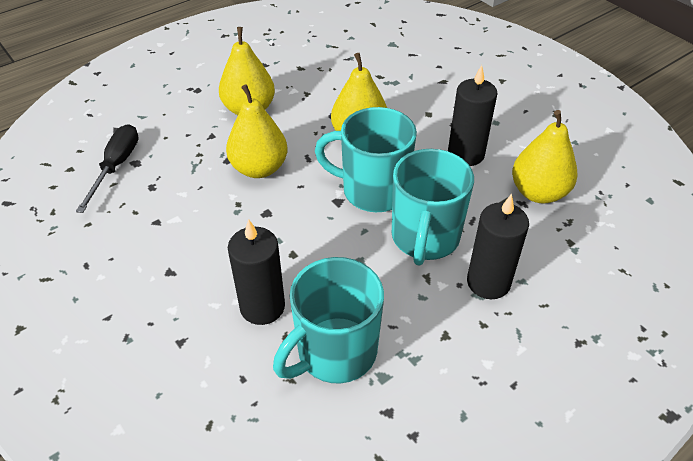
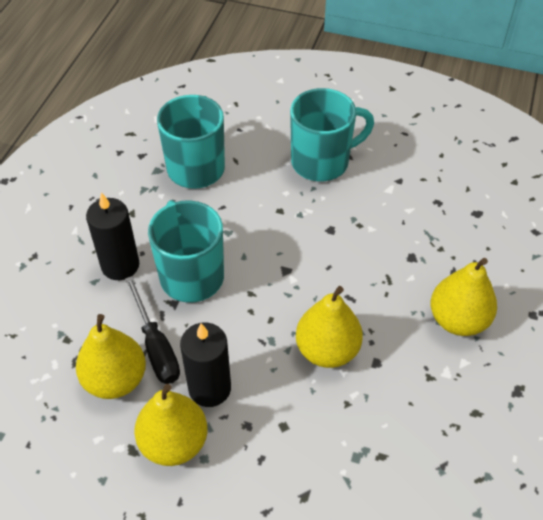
camera: 145 degrees right, 5 degrees up
black screwdriver [76,124,139,213] -> black screwdriver moved to [125,276,180,384]
yellow pear [226,84,288,178] -> yellow pear moved to [134,384,208,466]
black candle [228,219,285,325] -> none
turquoise mug [315,107,417,212] -> turquoise mug moved to [290,88,374,181]

